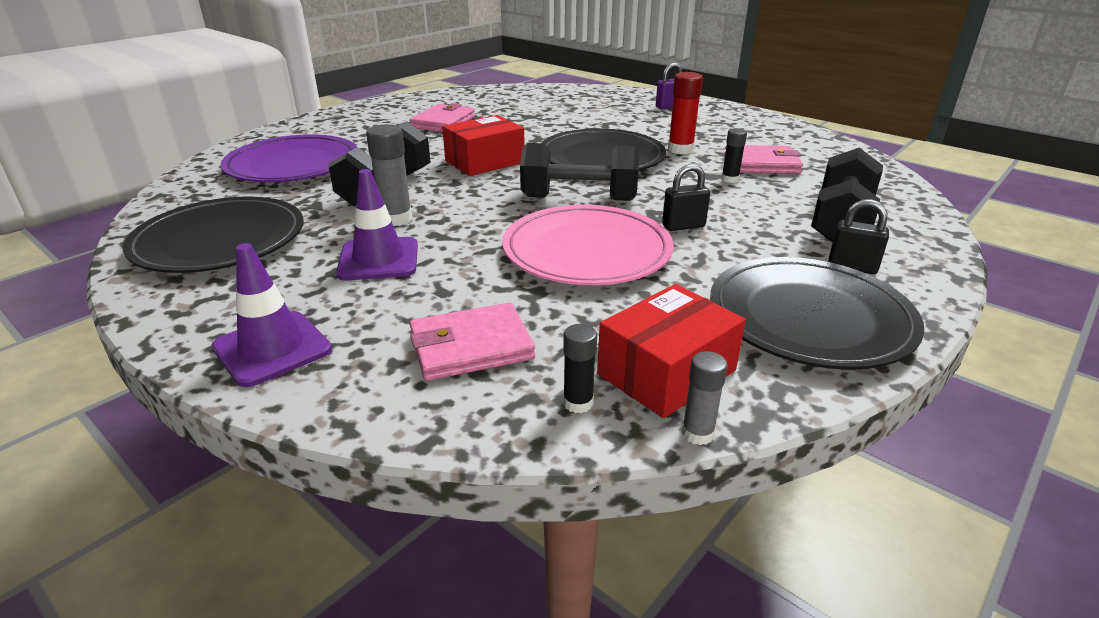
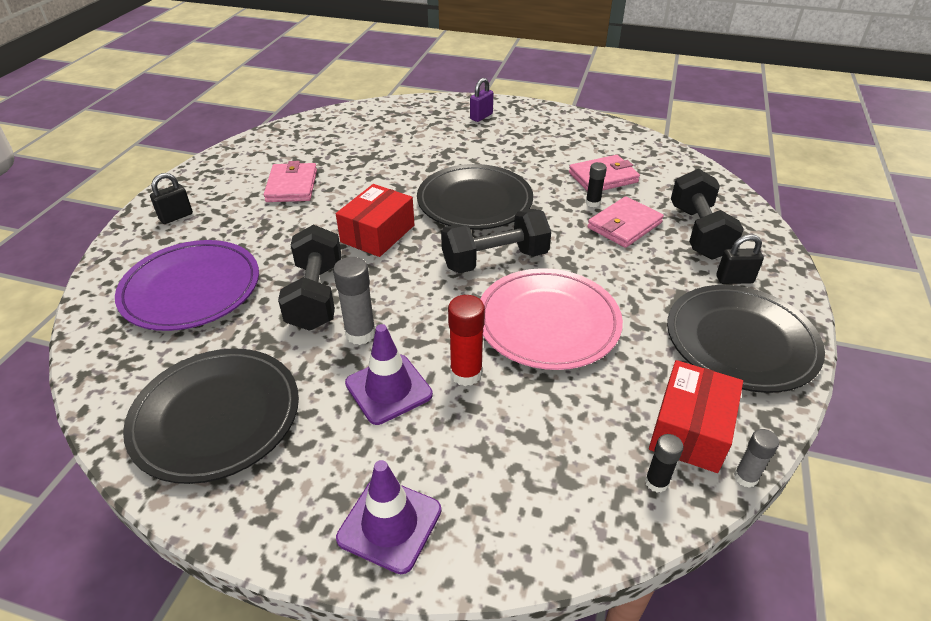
camera: 25 degrees left, 10 degrees up
pink wallet [410,303,535,381] -> pink wallet moved to [588,196,664,248]
black padlock [662,164,710,231] -> black padlock moved to [150,173,193,224]
red glue stick [668,72,703,154] -> red glue stick moved to [448,295,485,386]

